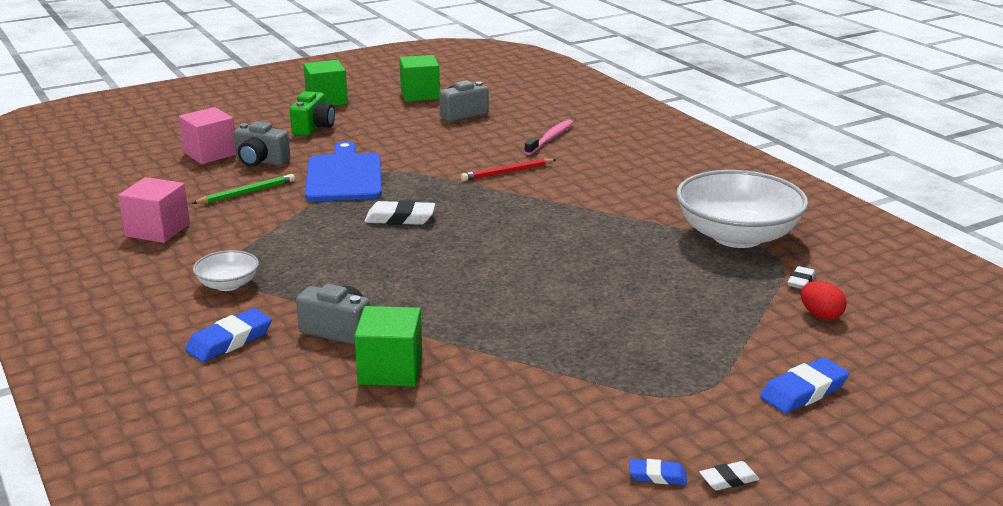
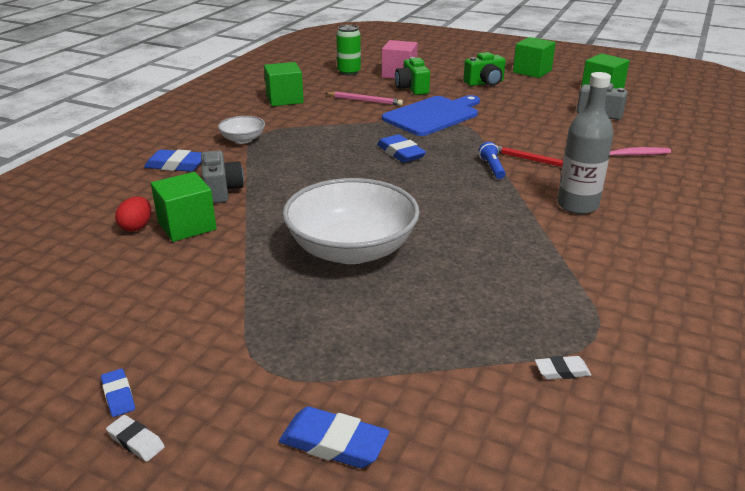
camera: 55 degrees right, 5 degrees up
pink cube [118,177,190,243] -> green cube [264,62,304,106]
green pencil [192,174,295,204] -> pink pencil [325,92,403,106]
grey camera [234,121,290,166] -> green camera [395,57,430,95]
white eraser [364,200,435,225] -> blue eraser [377,134,426,163]
white bowl [676,170,808,248] -> white bowl moved to [282,178,420,264]
red egg [801,281,847,320] -> red egg moved to [115,196,151,232]
none -> green can [336,25,361,75]
none -> blue flashlight [479,142,506,179]
none -> grey bottle [557,72,613,214]

